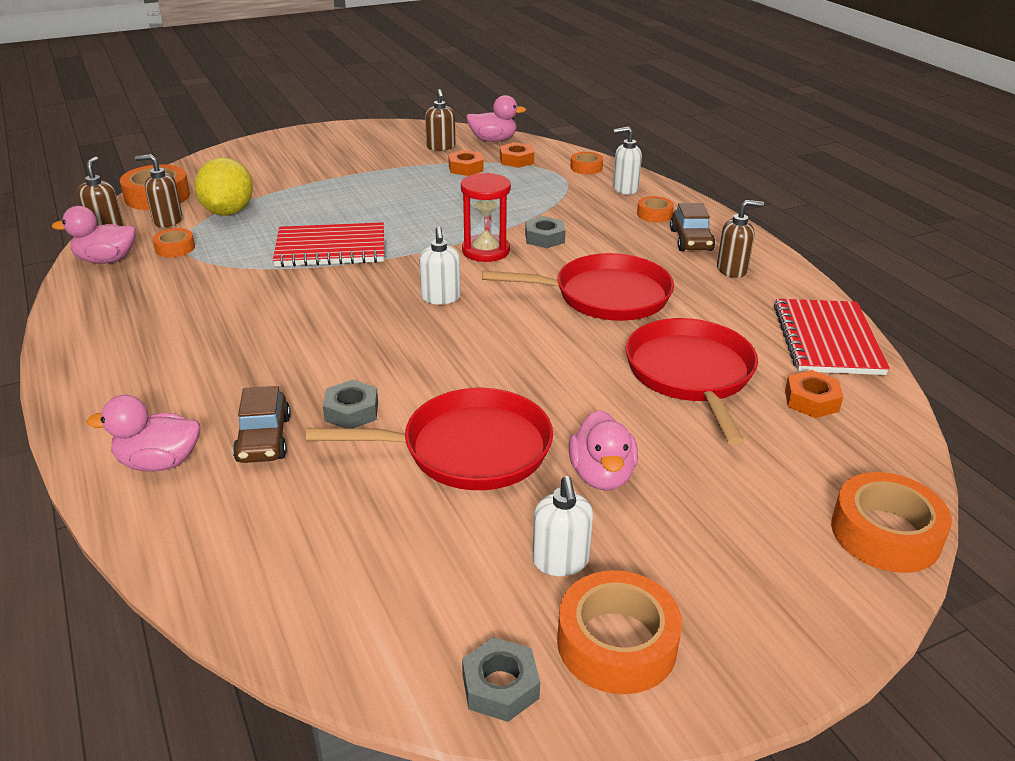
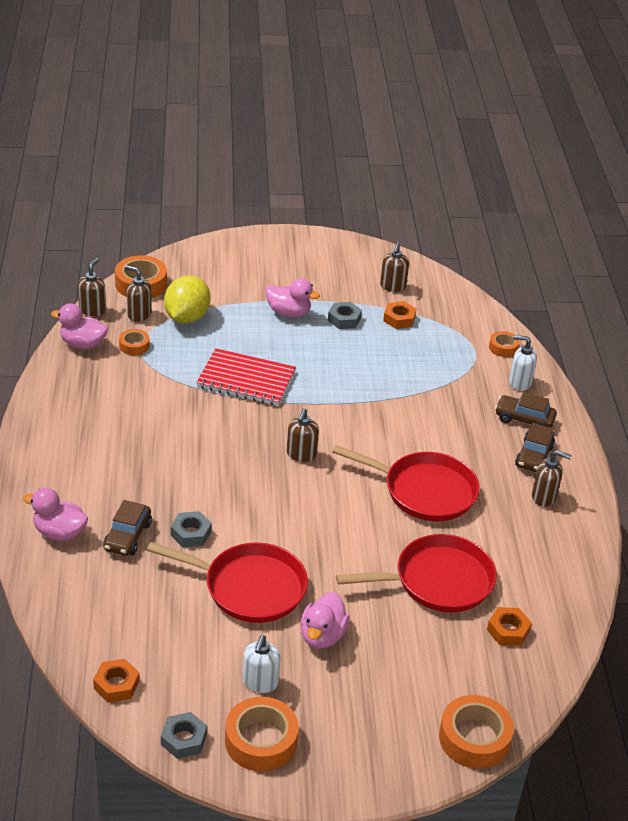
camera: 20 degrees right, 5 degrees up
white soap dispenser [419,226,461,305] -> brown soap dispenser [287,408,319,462]
red hourglass [461,173,511,262] -> none
pink duck [466,95,526,142] -> pink duck moved to [266,279,320,317]
orange nut [500,142,534,168] -> orange nut moved to [93,659,140,703]
grey nut [525,216,565,248] -> grey nut moved to [328,302,362,329]
red pan [625,318,758,445] -> red pan turned 60 degrees clockwise [336,534,497,612]
orange tape [637,196,674,222] -> brown car [495,392,557,428]
red notebook [774,299,890,375] -> none

